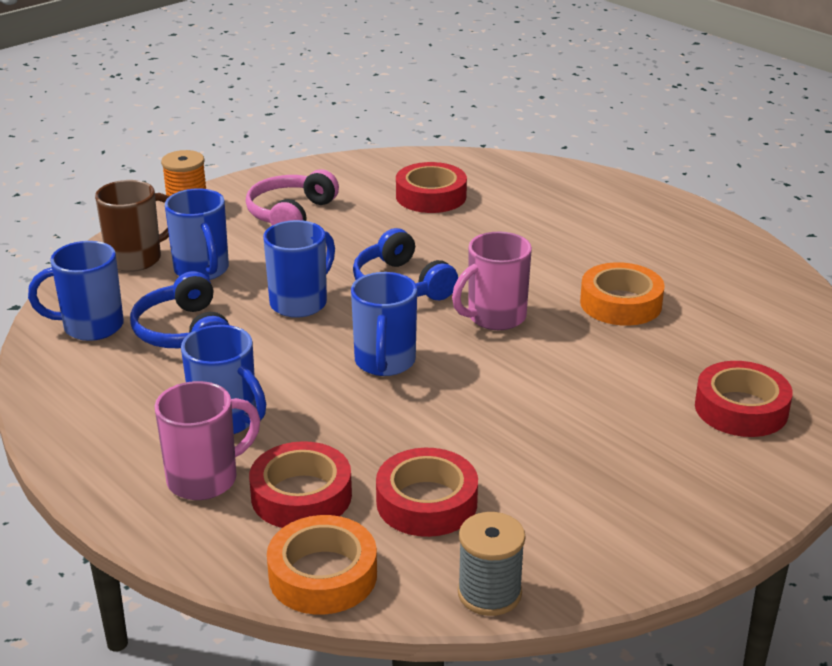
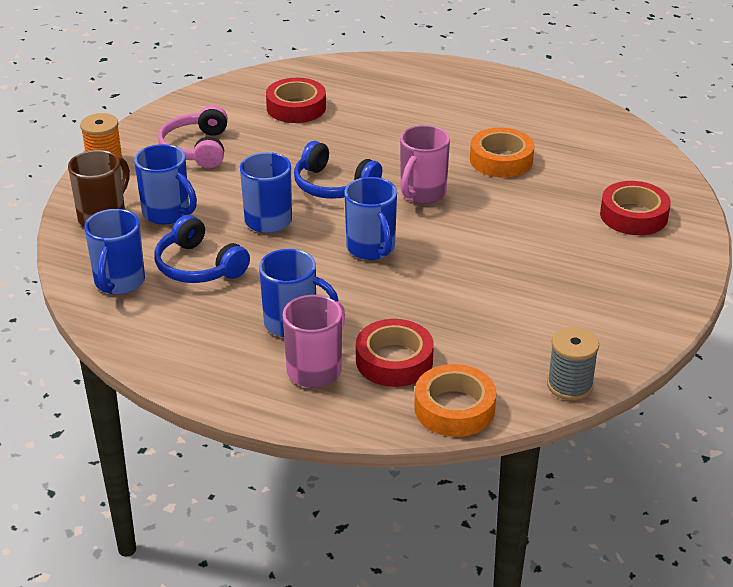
camera: 25 degrees left, 5 degrees up
blue mug [28,241,124,341] -> blue mug turned 45 degrees counterclockwise [84,209,145,295]
red tape [376,448,478,537] -> none

